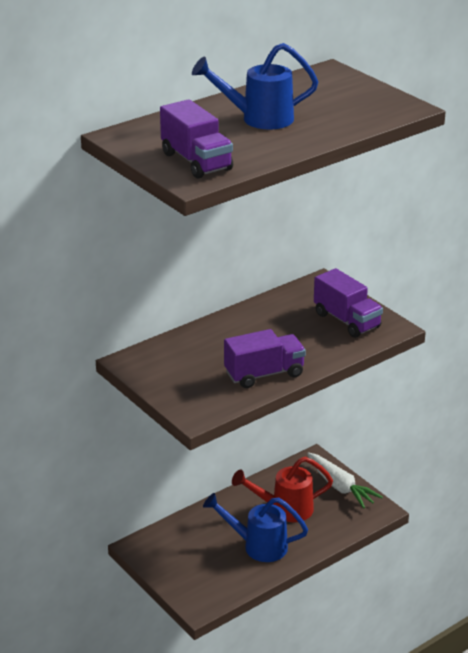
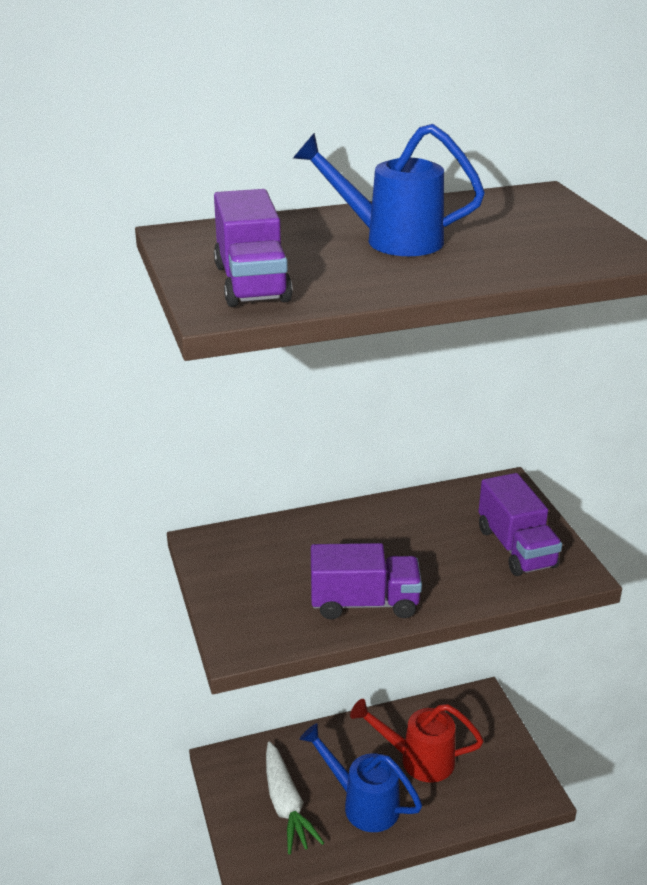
camera: 20 degrees right, 0 degrees up
white carrot [307,452,383,509] -> white carrot moved to [266,741,324,854]

